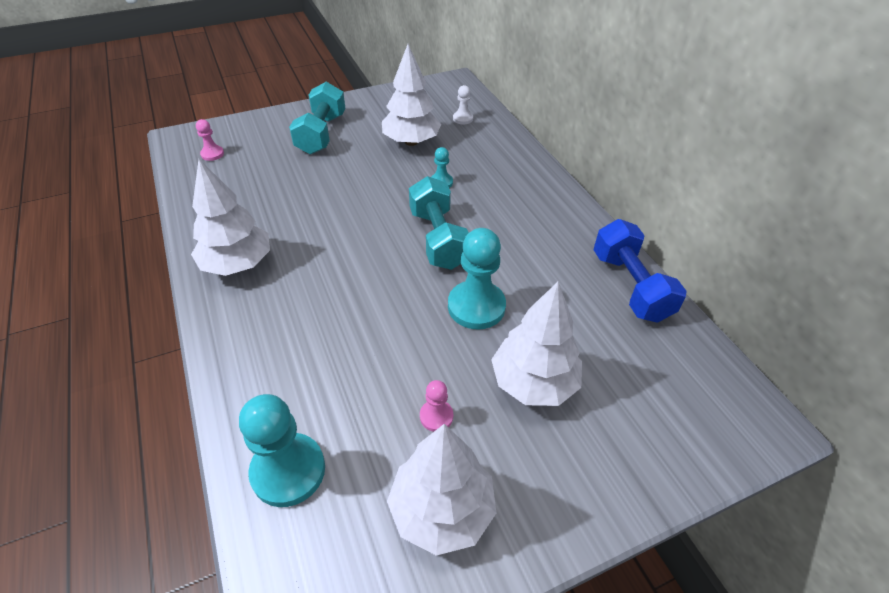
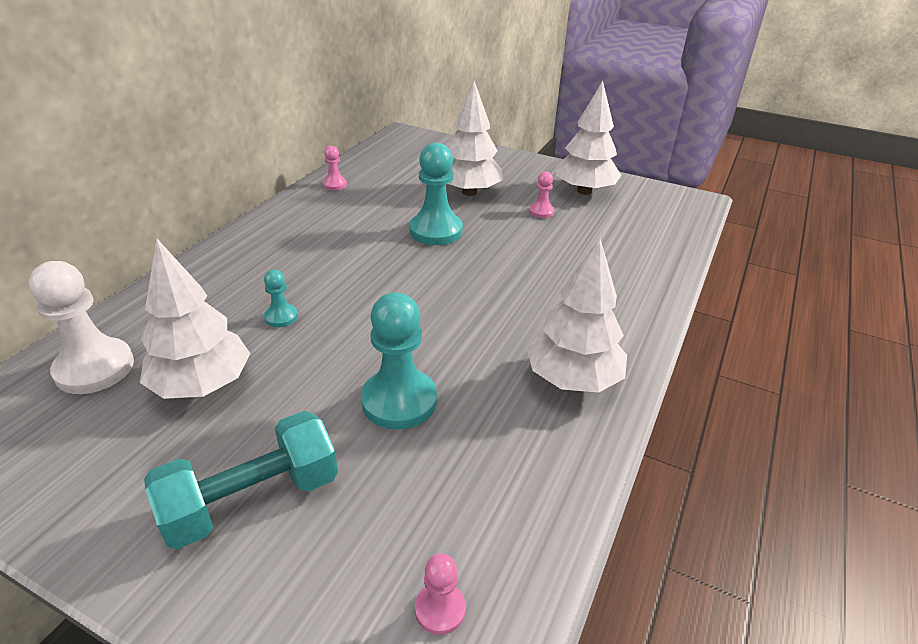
camera: 130 degrees left, 10 degrees down
turquoise pawn [239,394,325,507] -> turquoise pawn moved to [361,292,437,429]
turquoise dumbbell [409,176,469,270] -> none
white pawn [453,85,473,124] -> white pawn [29,261,134,394], size x2.01
blue dumbbell [594,219,687,323] -> pink pawn [323,146,347,190]

